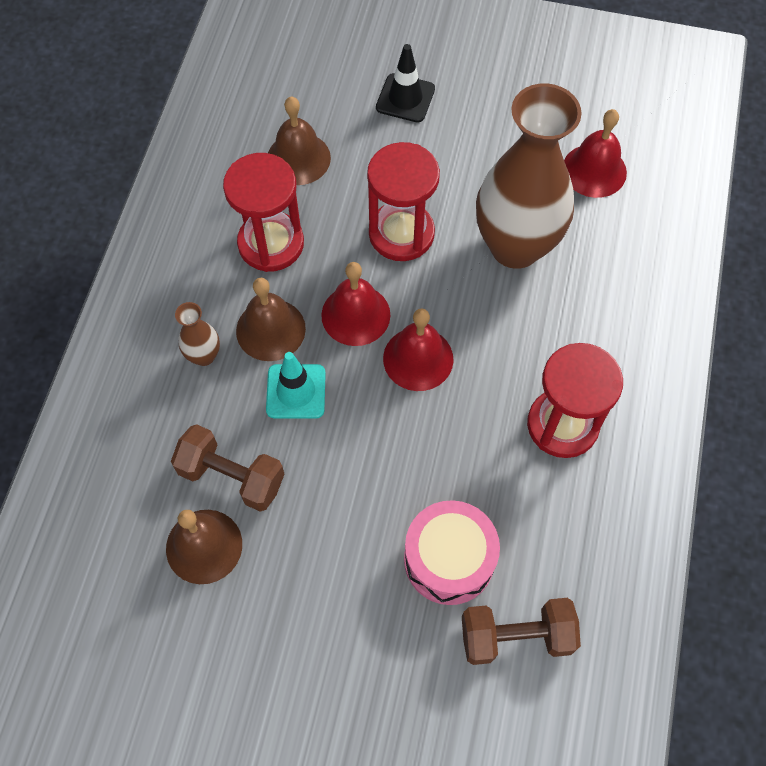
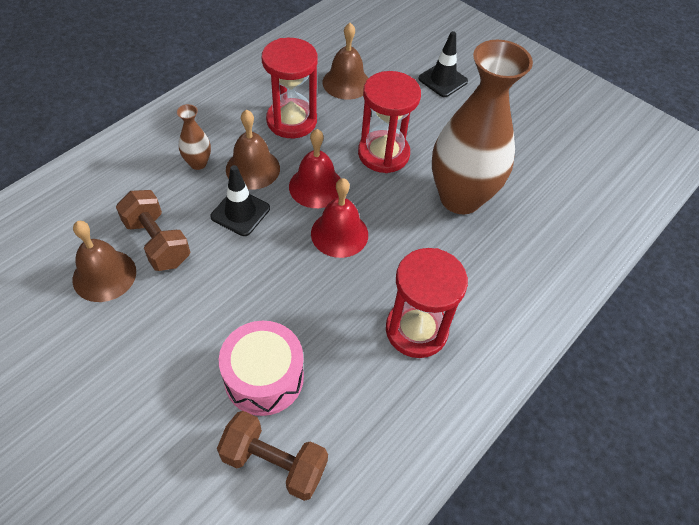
camera: 25 degrees right, 10 degrees down
turquoise traffic cone [266,352,326,419] -> black traffic cone [210,165,270,236]
red bell [564,109,627,198] -> none

